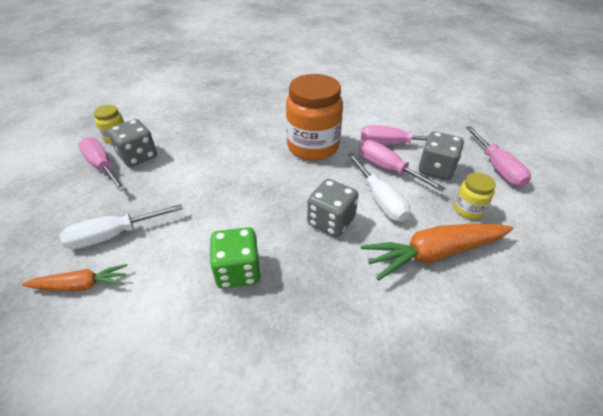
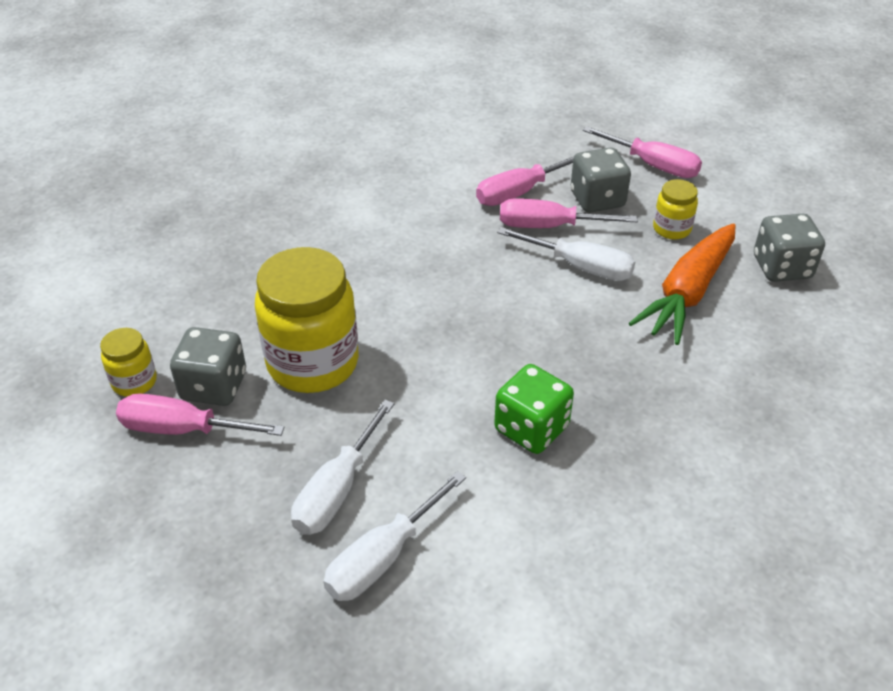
camera: 40 degrees left, 0 degrees up
orange carrot [22,264,128,292] -> white screwdriver [323,471,466,601]
orange jar [286,74,343,161] -> none
grey dice [307,179,358,237] -> grey dice moved to [754,214,825,282]
none -> yellow jar [255,247,359,393]

